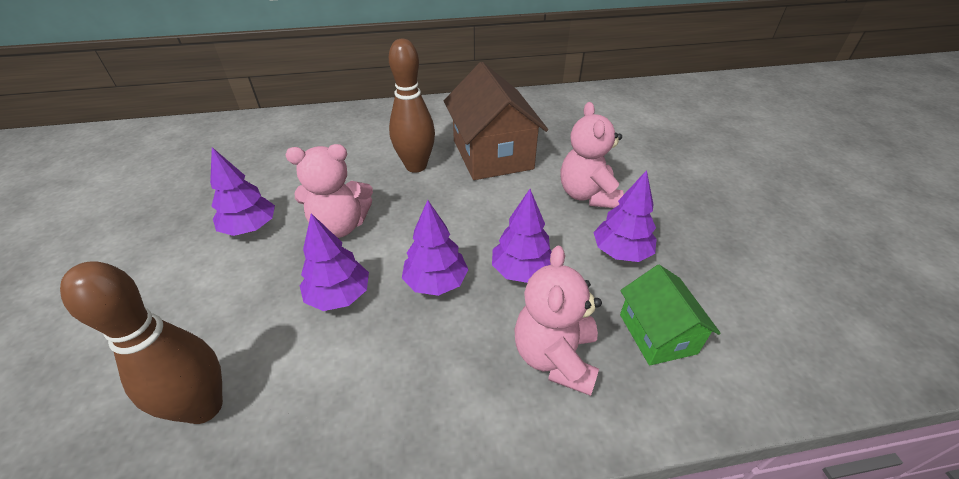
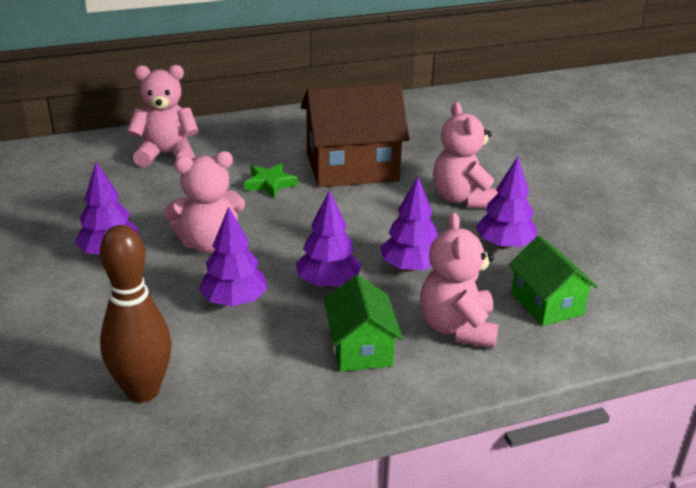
camera: 10 degrees left, 10 degrees down
brown bowling pin [389,39,435,173] -> green star [244,163,298,198]
brown house [444,62,548,180] -> brown house turned 75 degrees counterclockwise [301,83,409,187]
none -> pink teddy bear [127,65,199,167]
none -> green house [324,275,403,372]

